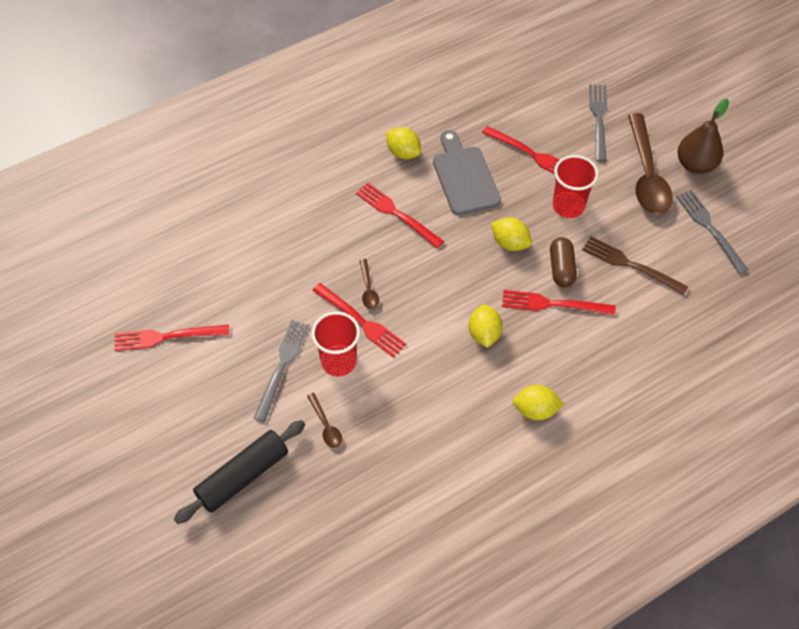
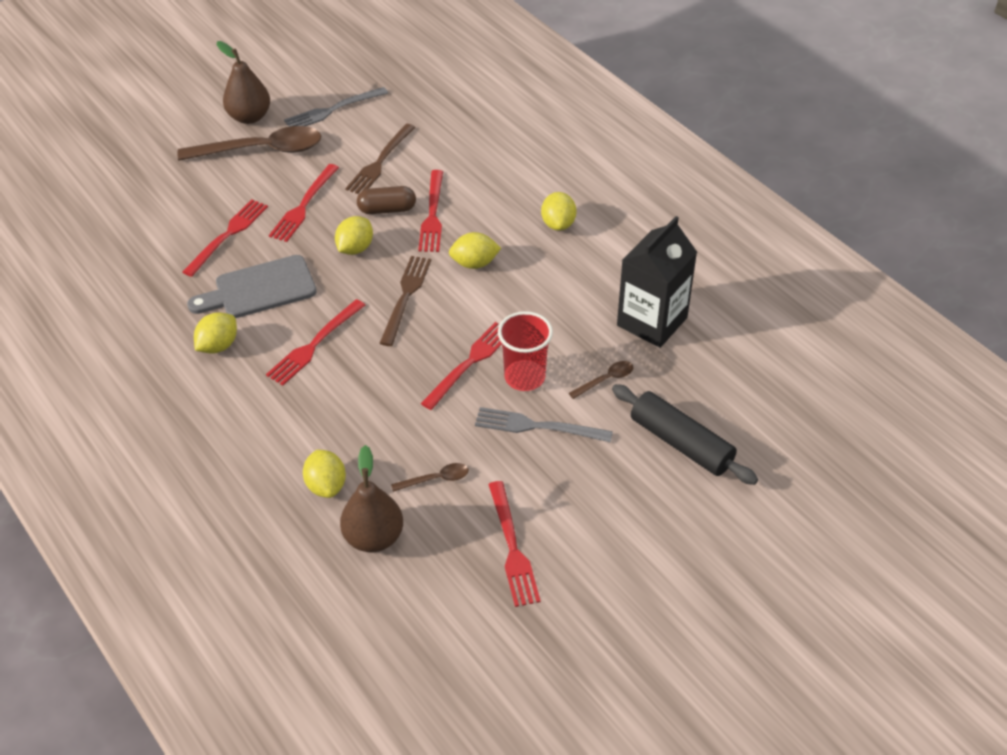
camera: 95 degrees left, 10 degrees down
brown spoon [360,259,379,309] -> brown spoon moved to [391,463,469,492]
red cup [552,155,599,218] -> red fork [269,164,339,242]
grey fork [589,84,607,162] -> none
none -> yellow lemon [303,450,346,498]
none -> brown pear [340,445,403,553]
none -> brown fork [380,256,431,346]
none -> black carton [617,216,697,348]

